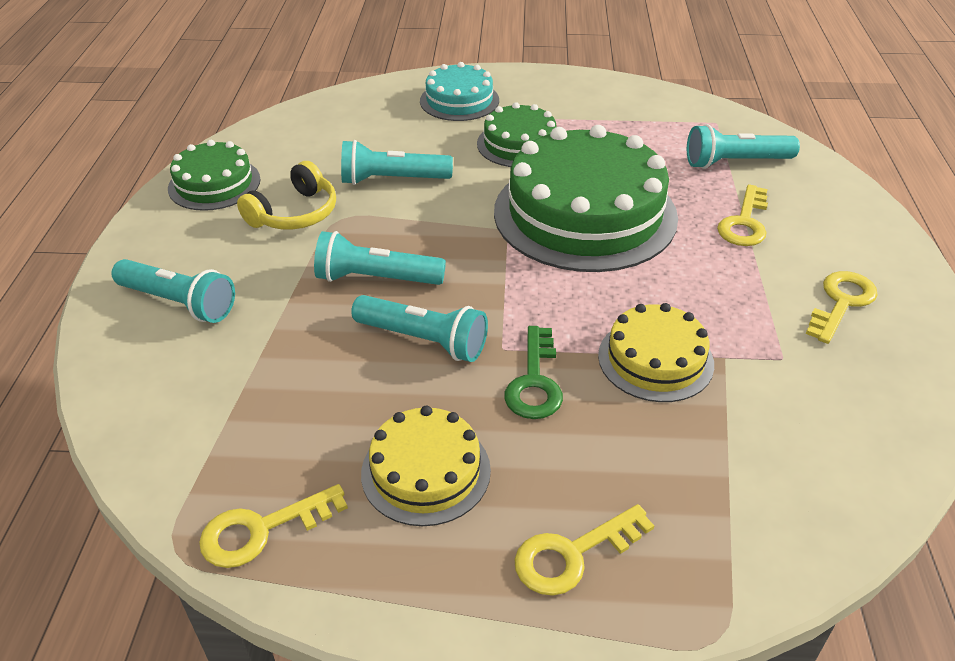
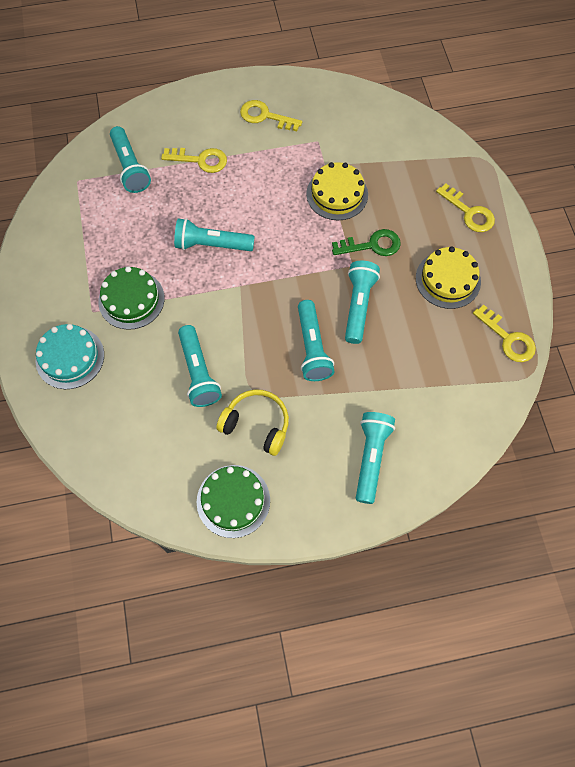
camera: 105 degrees left, 25 degrees up
green cake [494,125,678,272] -> turquoise flashlight [174,218,255,251]

